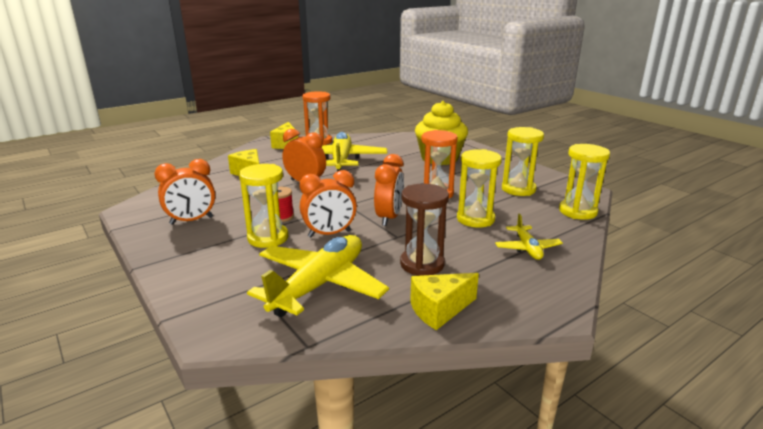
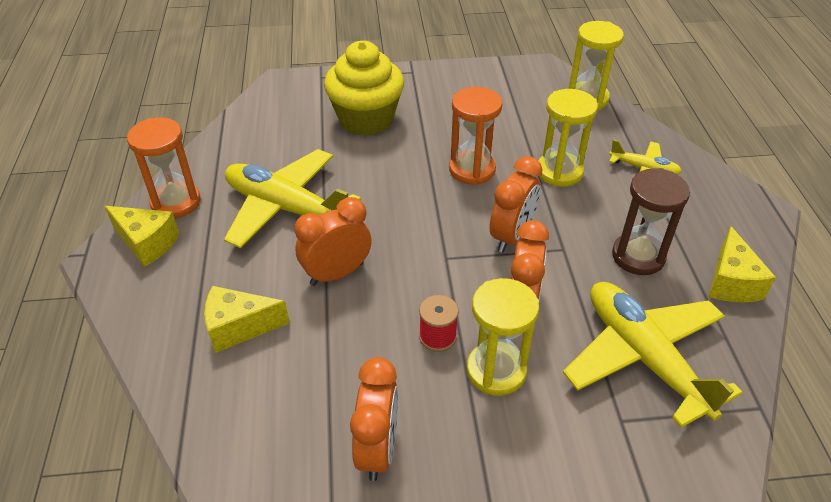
camera: 60 degrees left, 20 degrees up
orange clock [374,154,404,226] -> orange clock turned 75 degrees clockwise [490,156,543,253]
yellow hourglass [502,127,544,196] -> none

